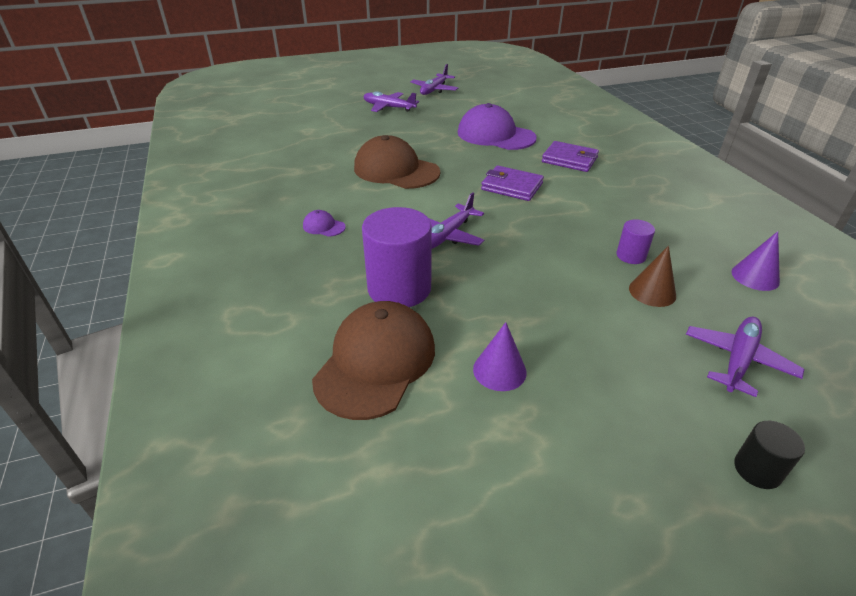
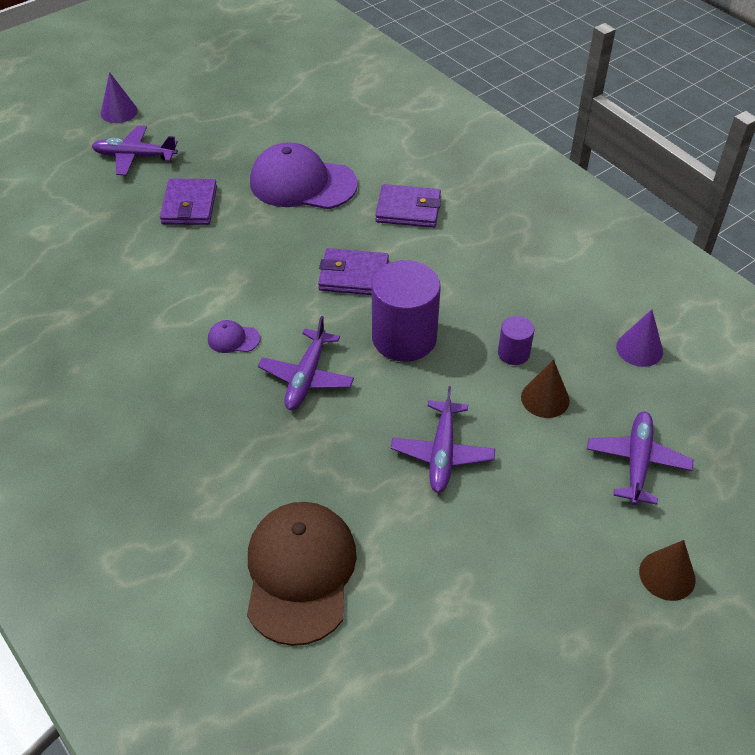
camera: 20 degrees left, 10 degrees up
purple cap [303,210,346,237] -> purple cap moved to [208,320,260,353]
brown cap [354,135,440,189] -> none
purple cylinder [362,207,432,307] -> purple cylinder moved to [372,260,441,362]
purple plane [410,64,458,95] -> purple plane moved to [391,386,495,493]
purple cone [473,322,527,391] -> purple cone moved to [101,72,138,123]
black cylinder [734,421,805,489] -> brown cone [639,540,696,601]
none -> purple wallet [160,179,217,225]

